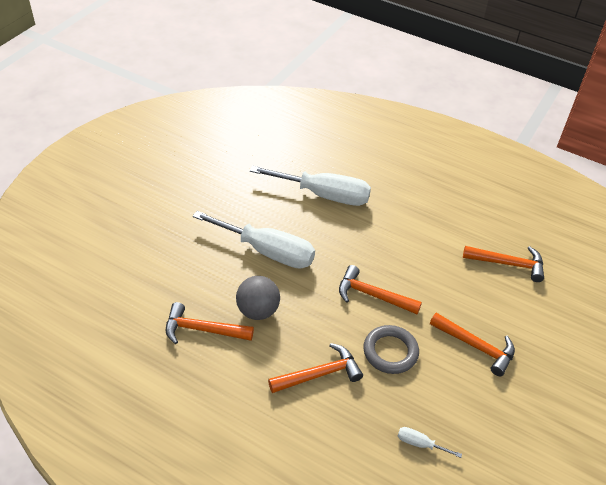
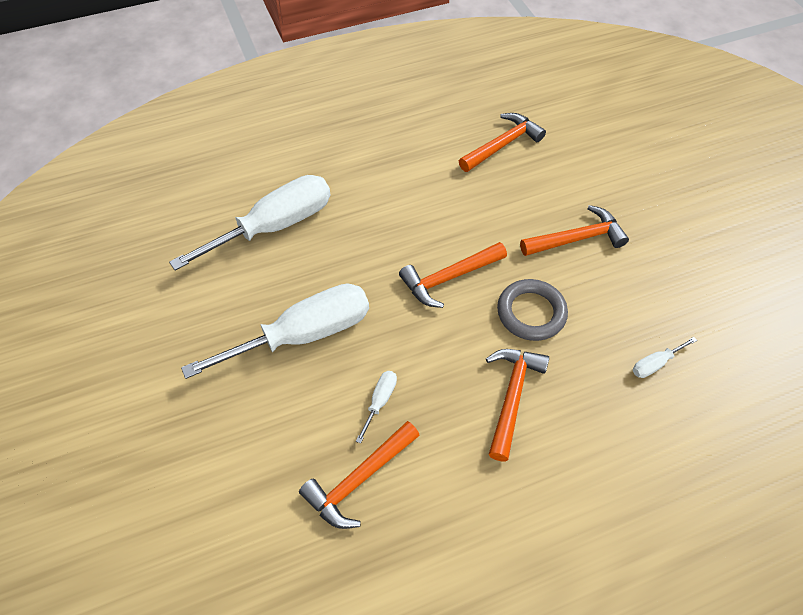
camera: 50 degrees left, 10 degrees up
grey ball [236,276,280,320] -> white screwdriver [356,371,397,444]

